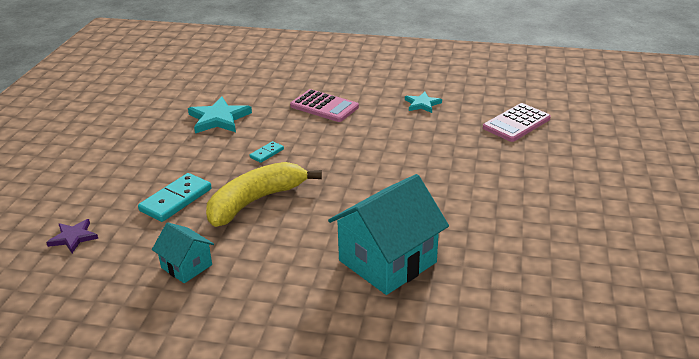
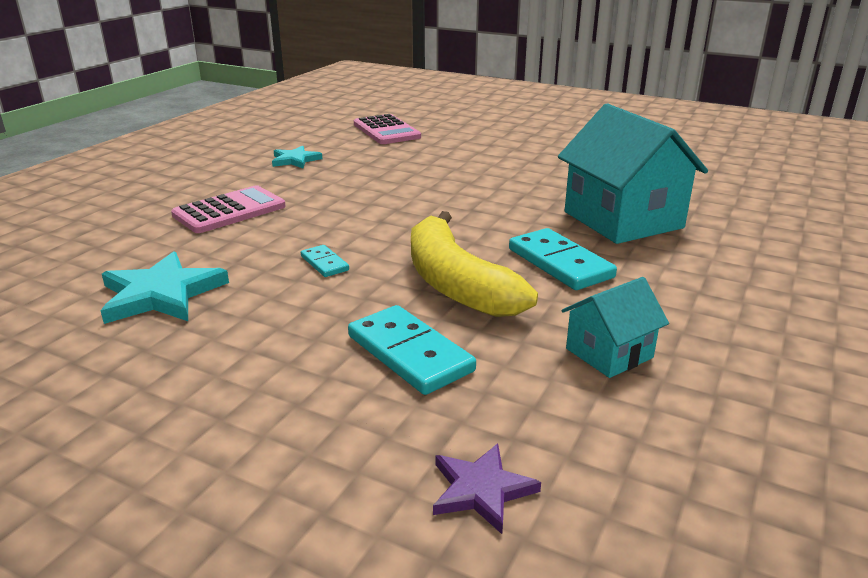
camera: 75 degrees left, 5 degrees down
none -> turquoise domino [509,228,617,290]

